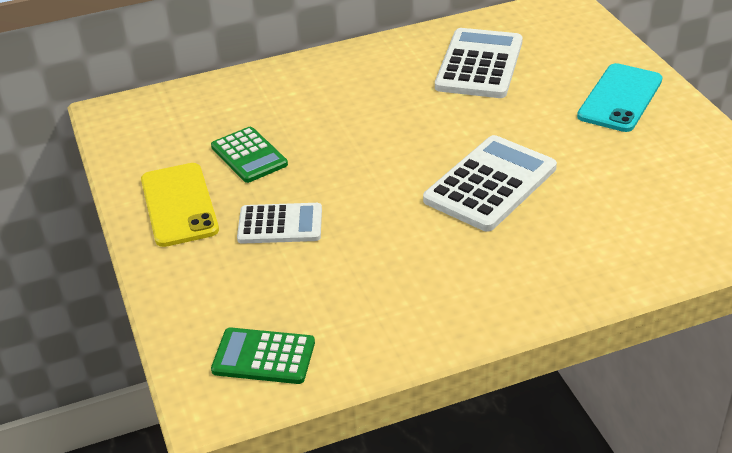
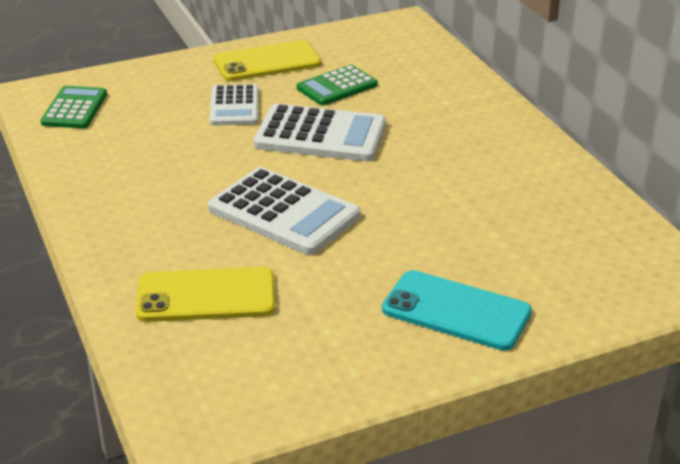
camera: 85 degrees right, 5 degrees down
white calculator [435,28,523,98] -> white calculator moved to [253,104,386,162]
none -> yellow phone [136,267,275,322]

